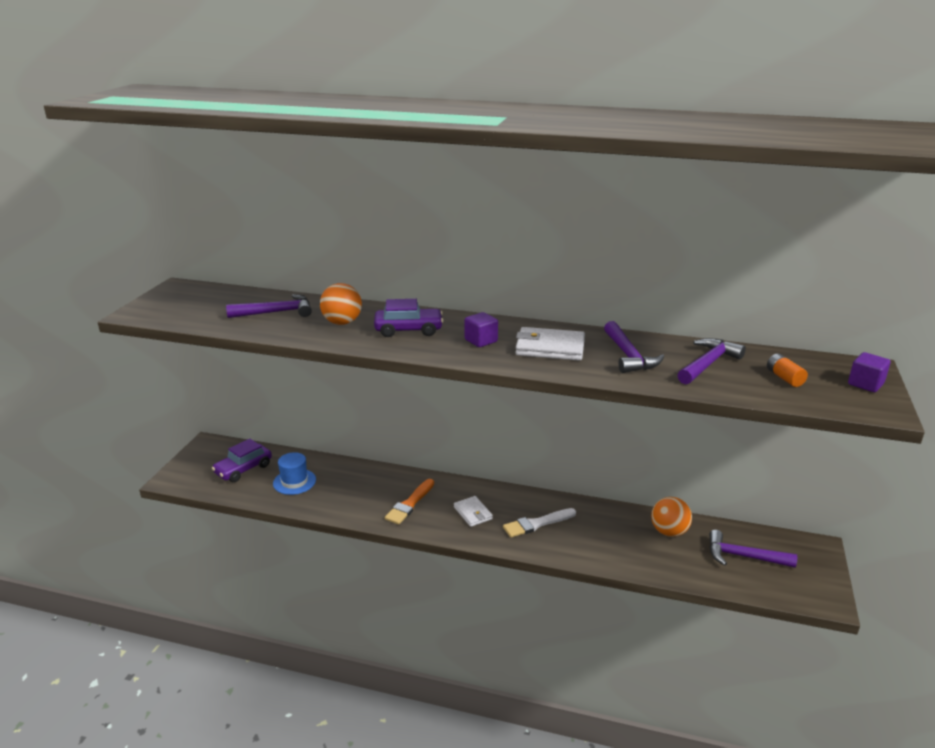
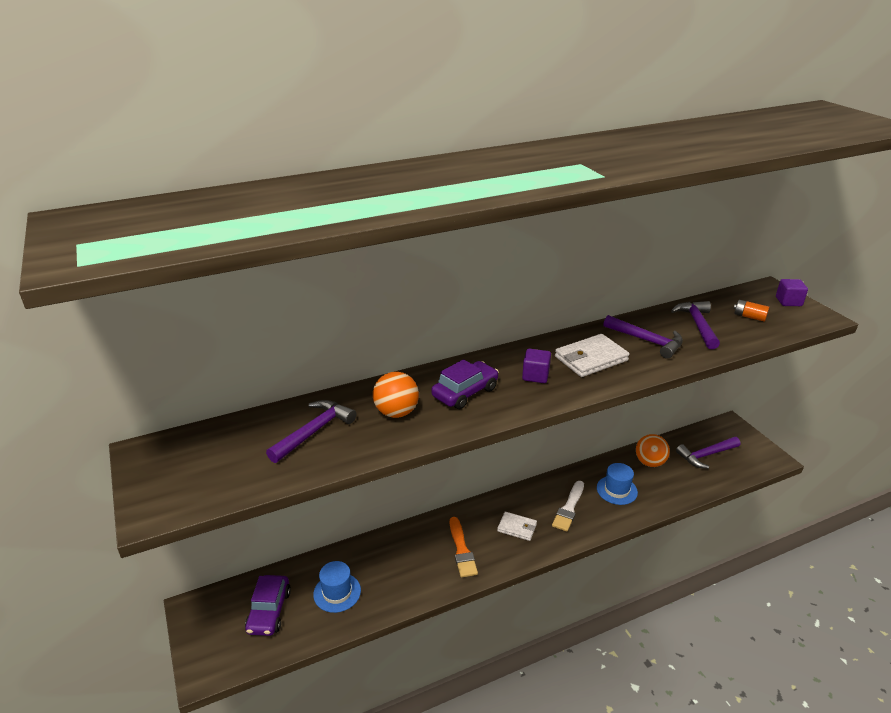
camera: 40 degrees left, 5 degrees up
none -> blue hat [597,463,638,505]

